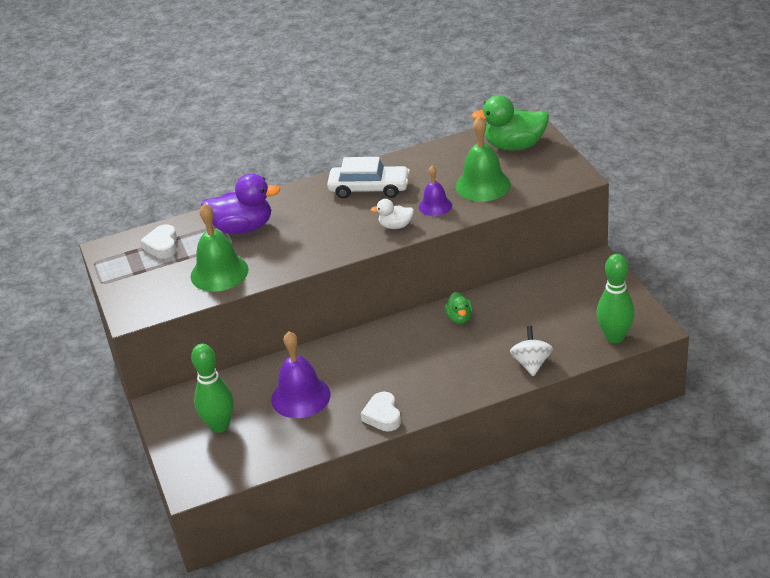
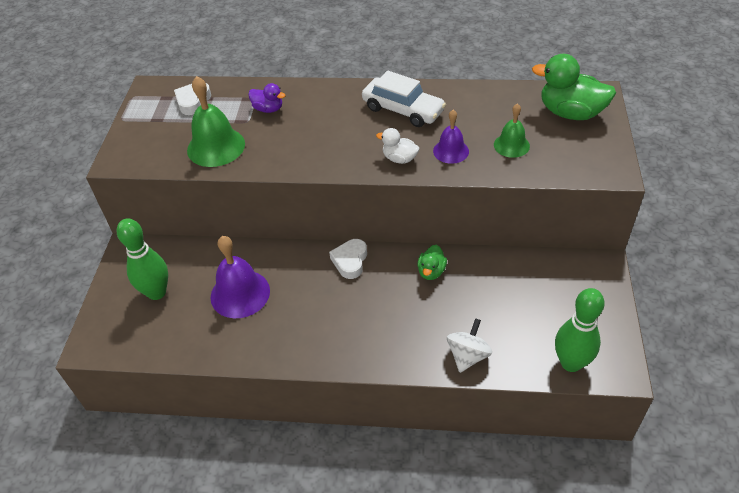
camera: 25 degrees right, 10 degrees up
purple duck [201,173,281,234] -> purple duck [248,83,286,113], size x0.53
white heart [361,392,401,432] -> white heart moved to [329,239,367,279]
green bell [455,116,511,202] -> green bell [494,103,530,158], size x0.60

